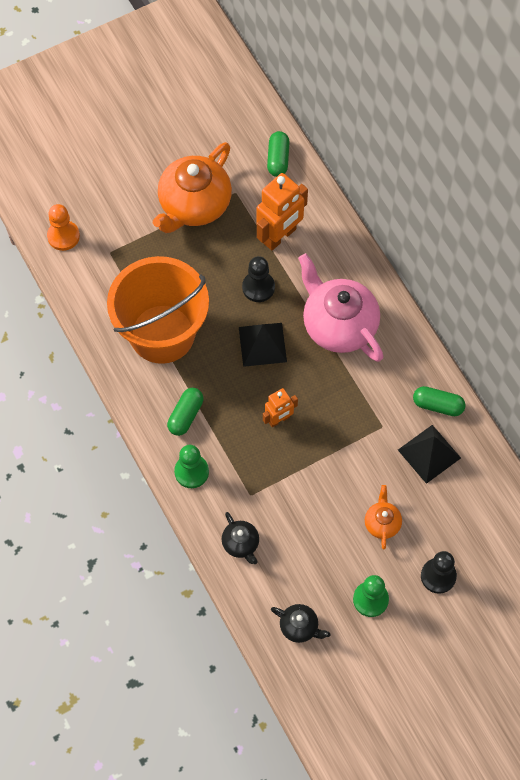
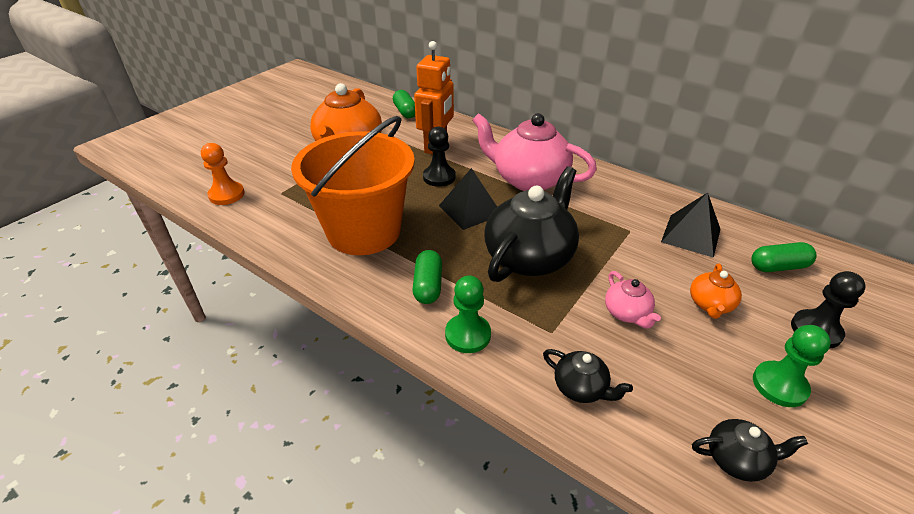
camera: 25 degrees left, 25 degrees down
orange robot [263,388,298,427] -> black teapot [484,167,579,282]
orange teapot [365,485,402,550] -> orange teapot turned 135 degrees counterclockwise [690,264,742,319]
green capsule [413,386,466,416] -> green capsule moved to [751,242,817,272]
none -> pink teapot [605,271,661,329]

